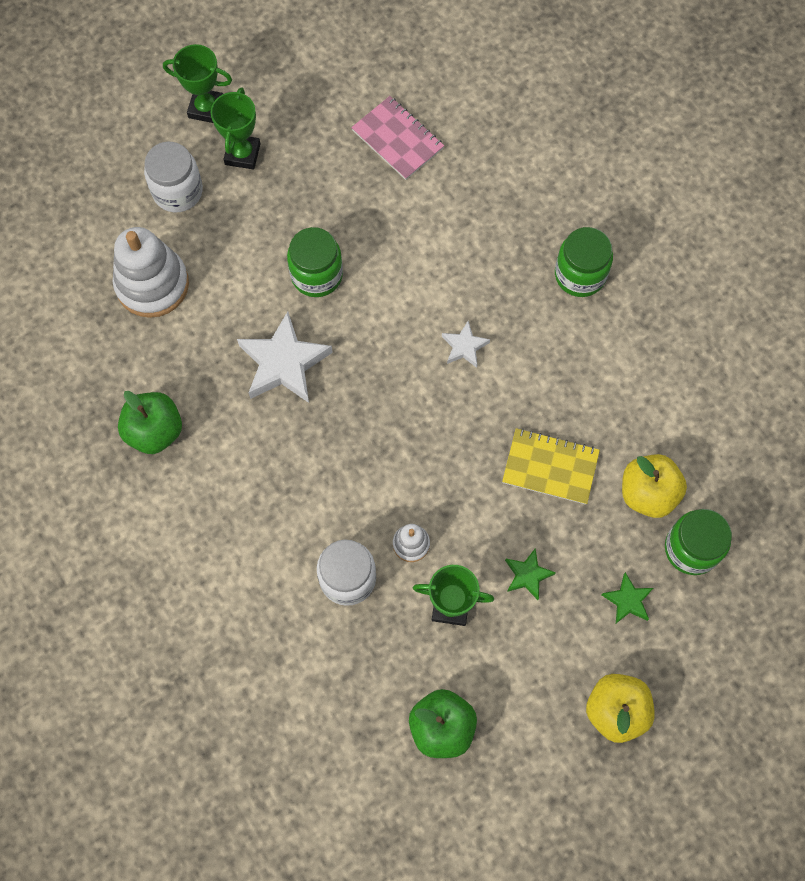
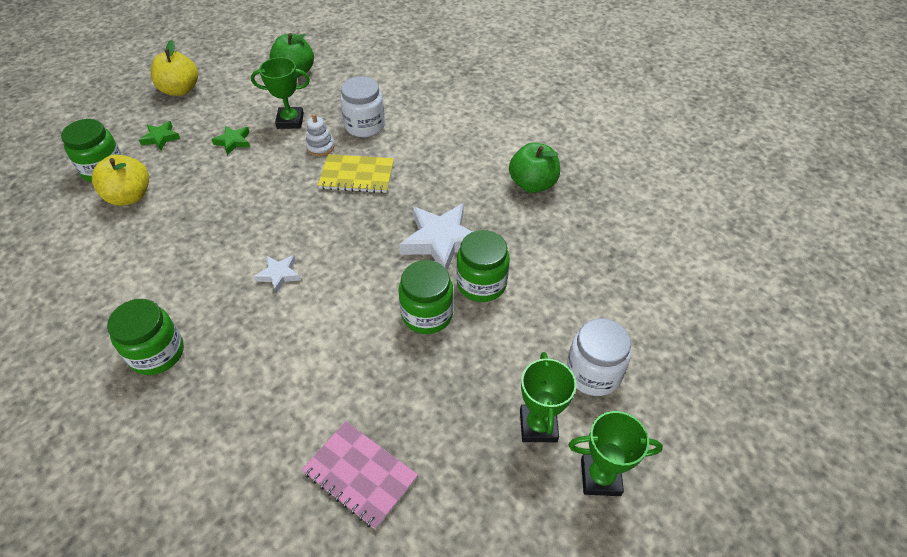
camera: 170 degrees right, 20 degrees down
white stacking toy [113,227,189,318] -> none
yellow notebook [502,428,600,505] -> yellow notebook moved to [318,154,394,193]
none -> green jar [457,230,510,302]

